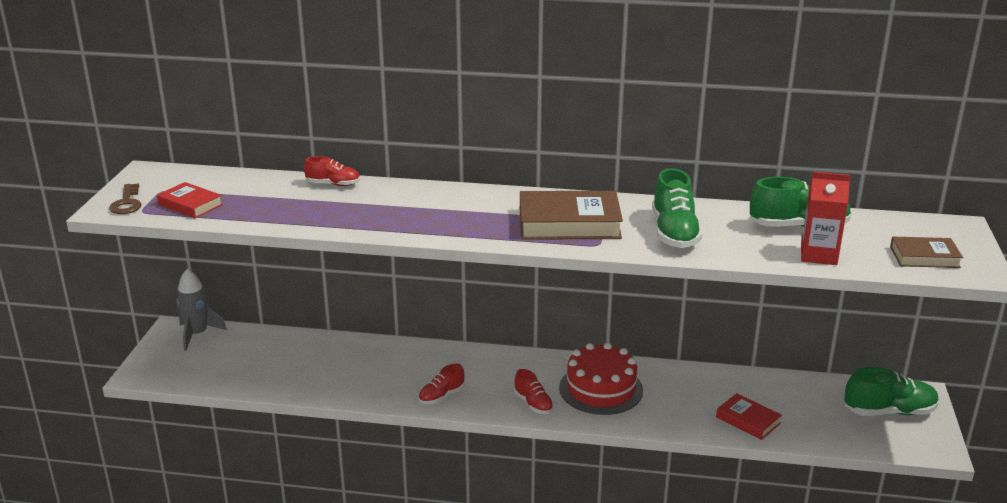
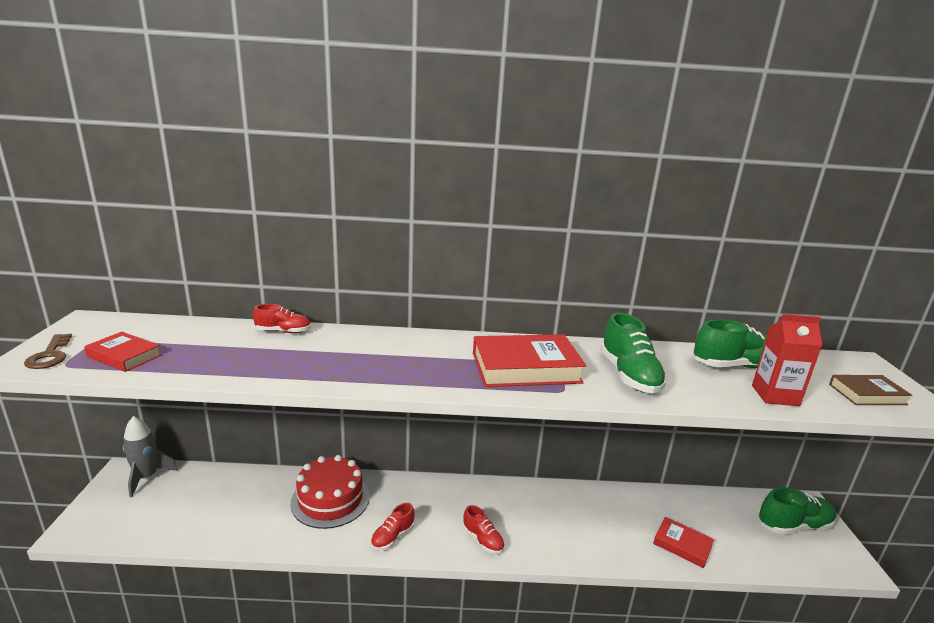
camera: 10 degrees left, 5 degrees down
brown book [520,191,623,240] -> red book [473,334,586,387]
red cake [559,343,643,415] -> red cake moved to [290,455,370,529]

